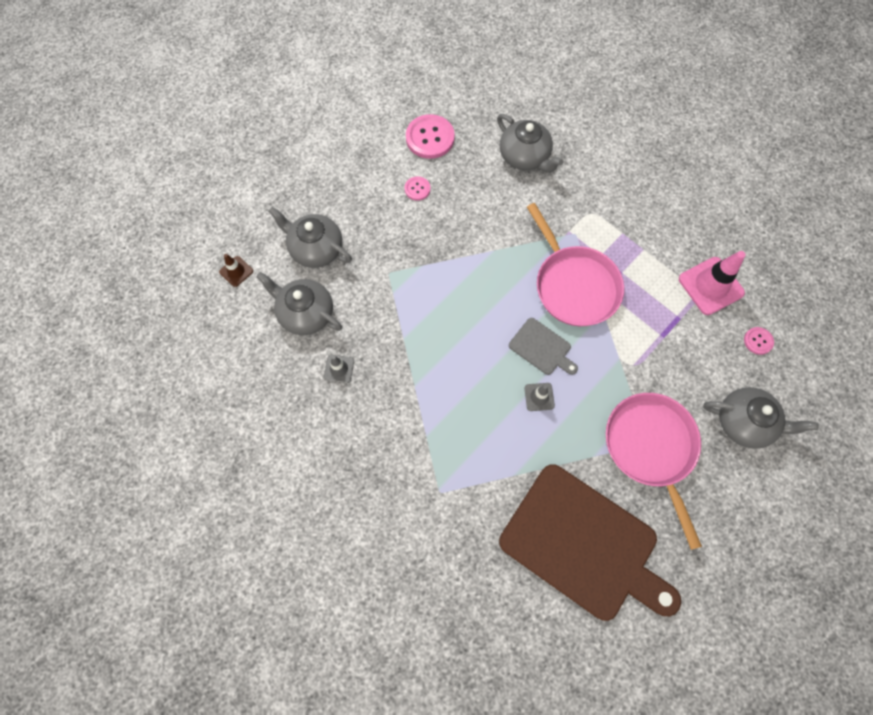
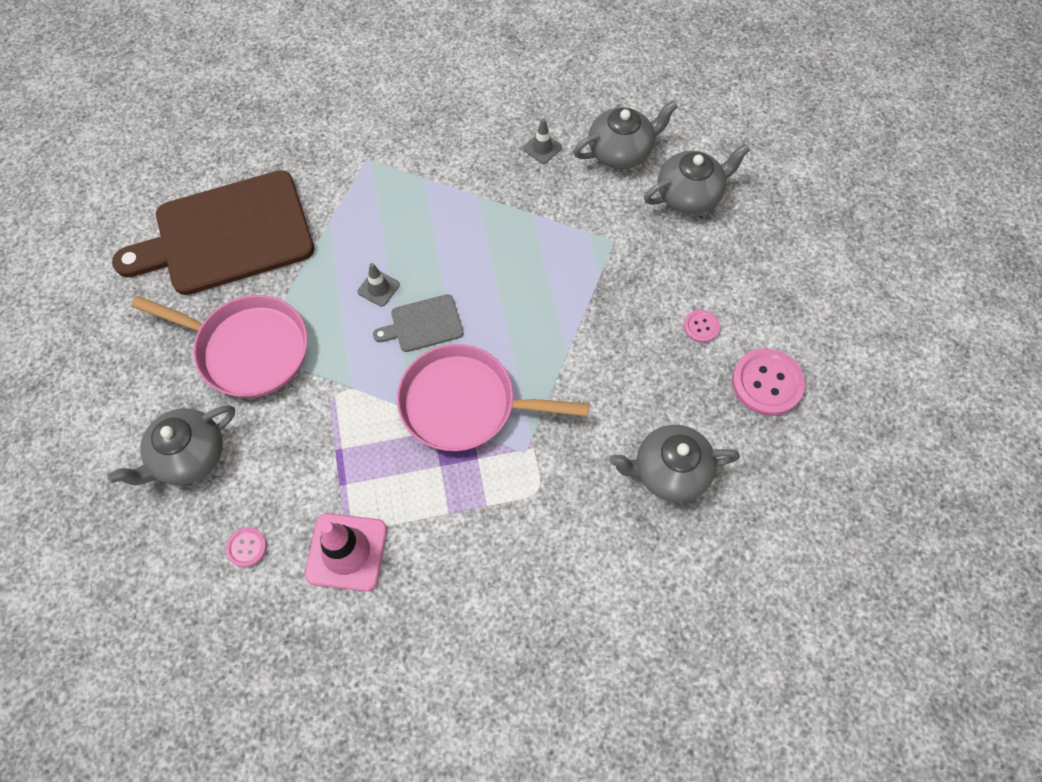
camera: 125 degrees right, 5 degrees down
brown traffic cone [219,254,253,287] -> none

